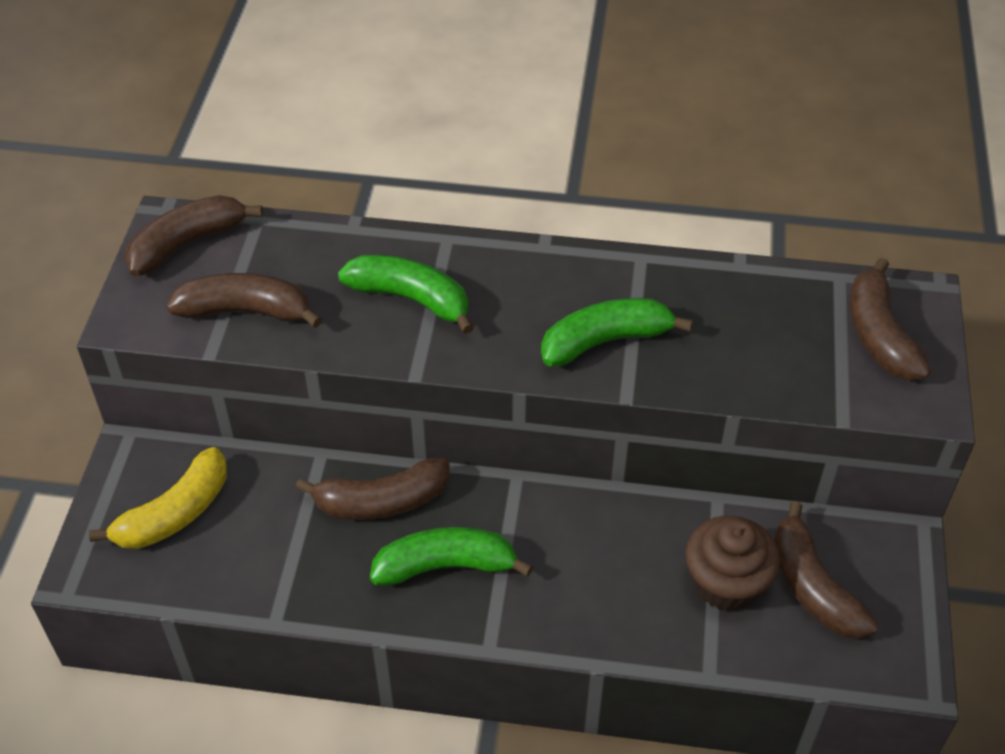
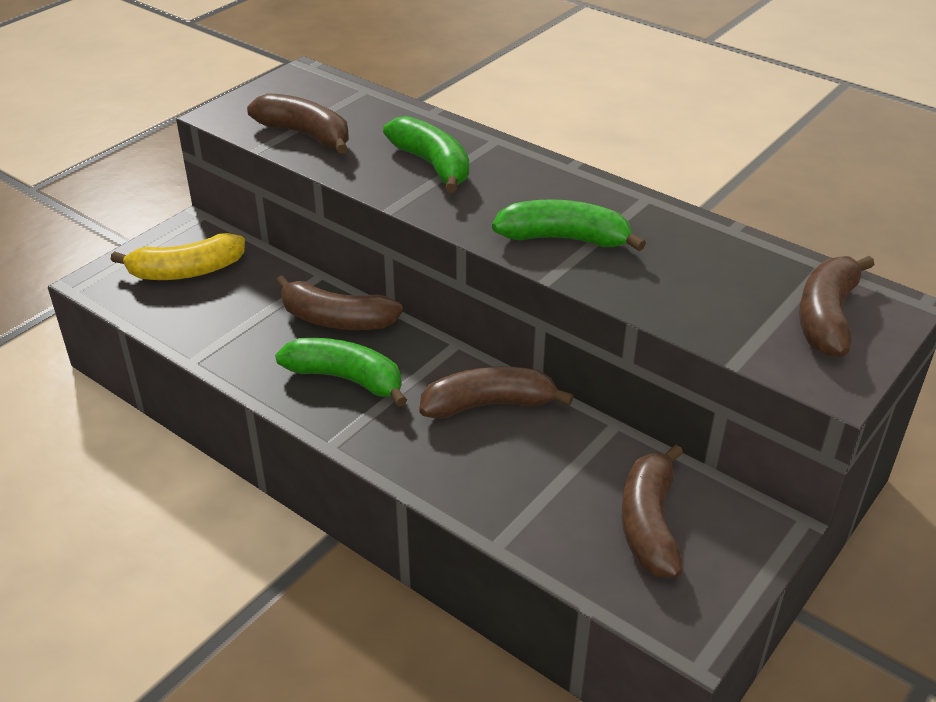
camera: 30 degrees right, 10 degrees down
brown banana [124,195,263,276] -> brown banana moved to [419,366,574,419]
brown cupcake [685,516,780,611] -> none

